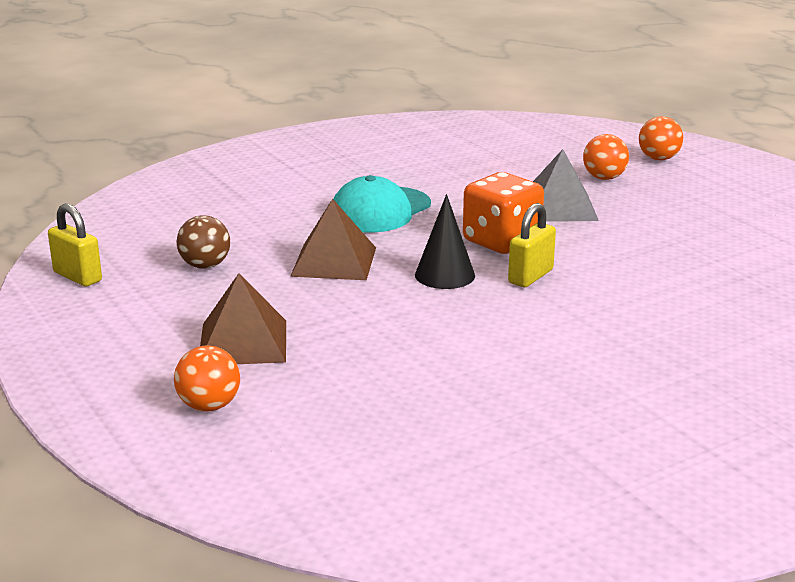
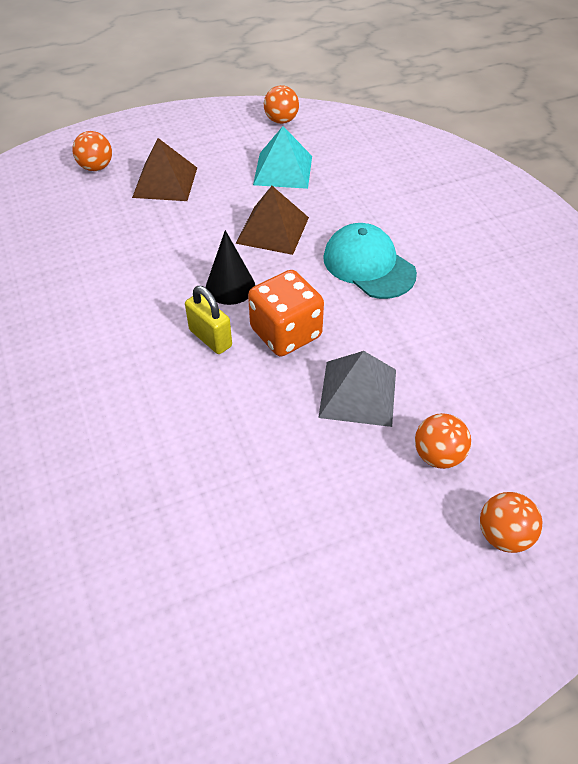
camera: 100 degrees right, 25 degrees up
yellow padlock [48,204,102,287] -> orange ball [264,85,299,124]
brown ball [176,215,230,269] -> turquoise pyramid [253,126,312,189]

